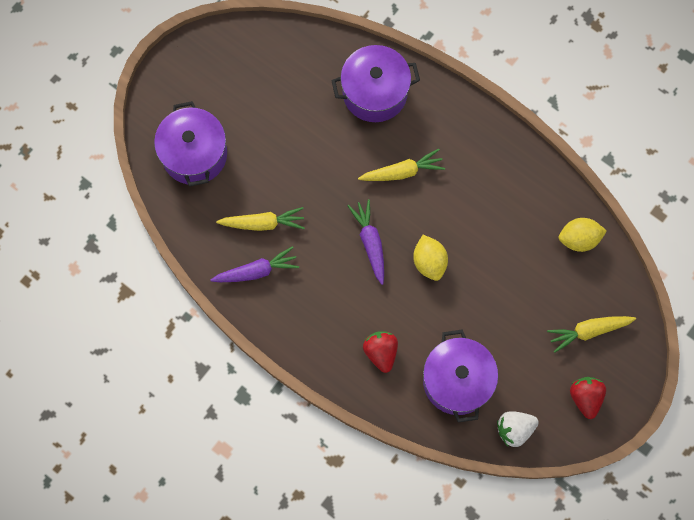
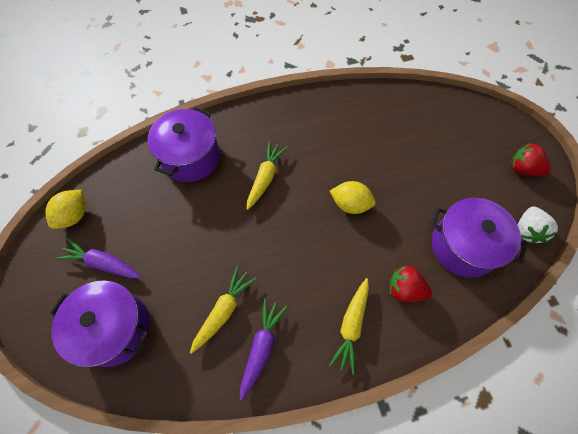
camera: 55 degrees left, 10 degrees down
purple carrot [348,199,384,285] -> purple carrot moved to [56,238,141,278]
yellow carrot [547,316,636,353] -> yellow carrot moved to [329,278,369,375]
yellow lemon [559,218,607,252] -> yellow lemon moved to [45,189,86,229]

